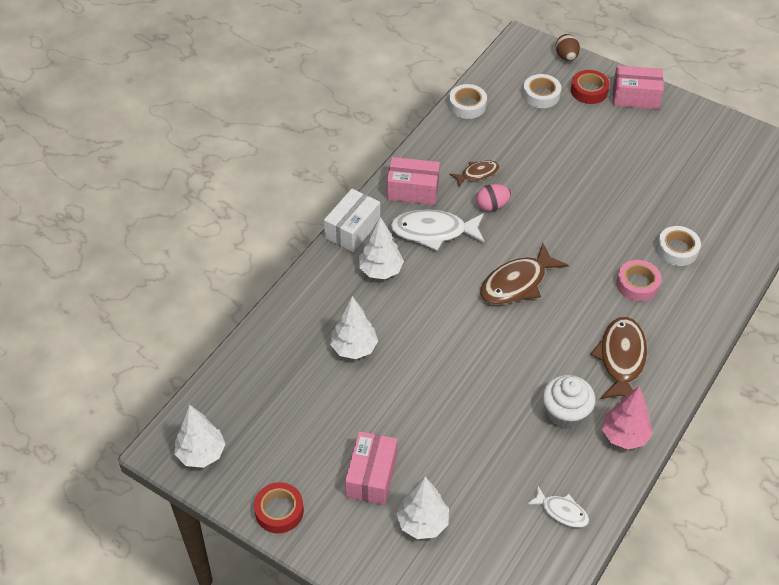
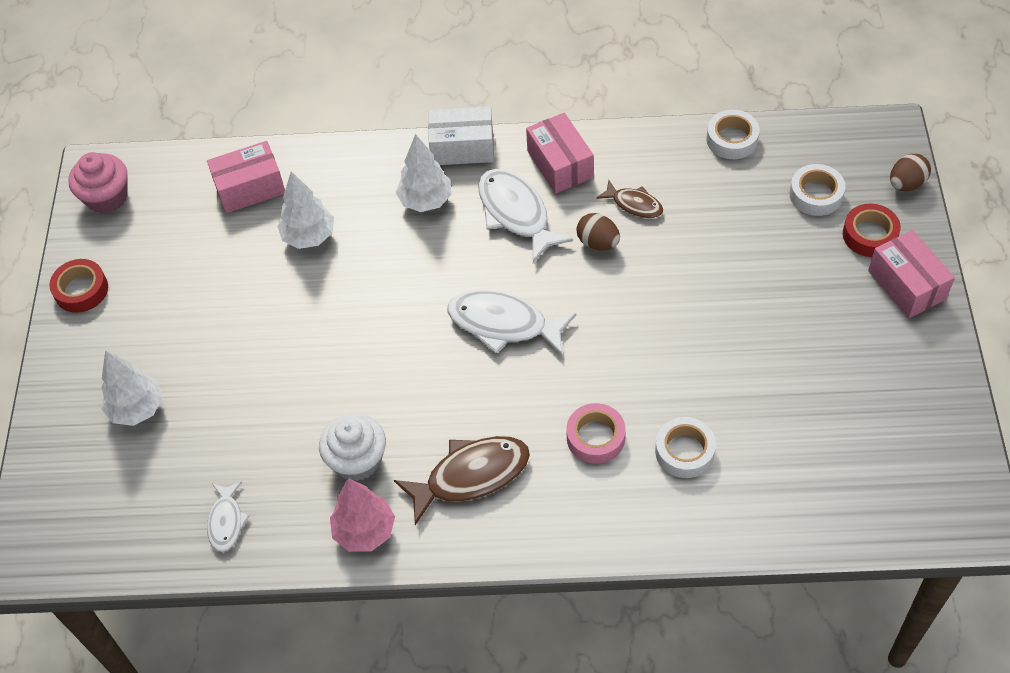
camera: 60 degrees right, 5 degrees up
white tree [175,405,225,468] -> pink cupcake [68,152,127,214]
pink box [345,431,398,505] -> pink box moved to [207,141,285,213]
pink egg [476,184,511,211] -> brown egg [576,213,620,250]
brown fish [480,243,569,305] -> white fish [447,290,576,355]

